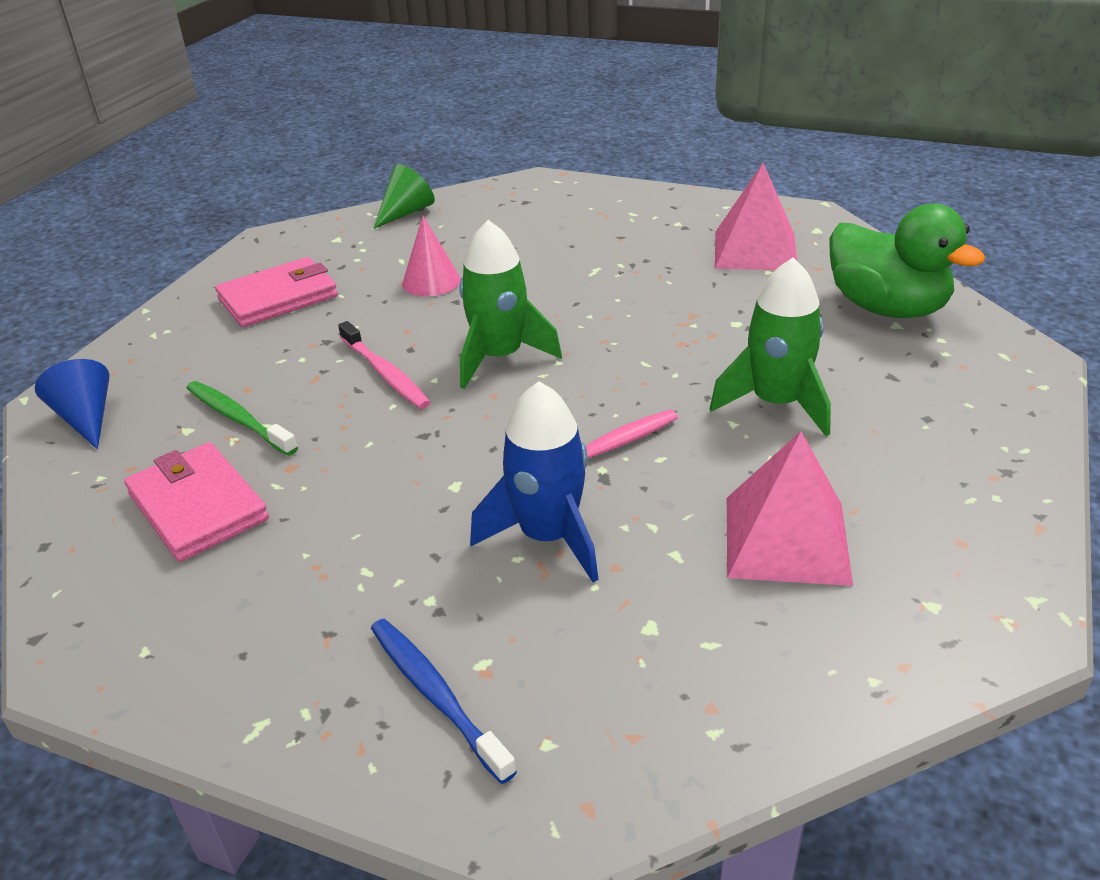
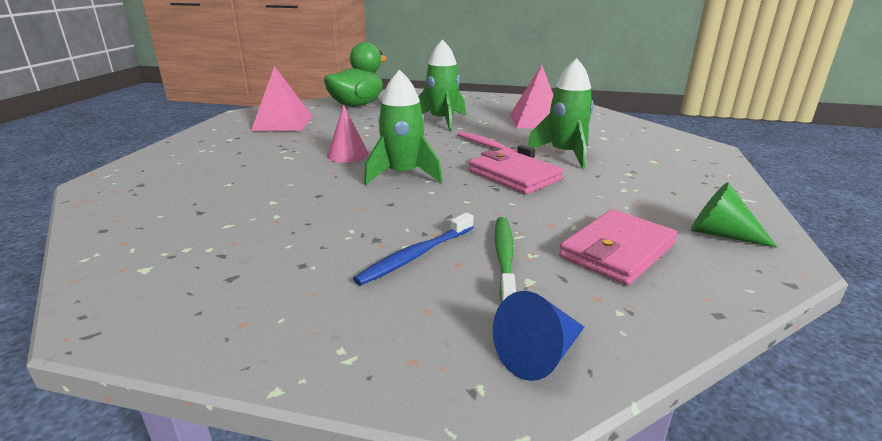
camera: 100 degrees left, 10 degrees down
green toothbrush [187,381,298,456] -> green toothbrush turned 150 degrees clockwise [495,217,516,302]
pink wallet [215,257,338,327] -> pink wallet moved to [469,149,563,194]
pink toothbrush [338,321,431,409] -> none
blue toothbrush [371,619,517,784] -> blue toothbrush moved to [353,213,474,285]
green cone [373,164,435,229] -> green cone moved to [691,182,778,248]
pink cone [402,216,461,296] -> pink cone moved to [327,105,369,163]
blue rocket [470,381,599,583] -> green rocket [528,58,594,169]

